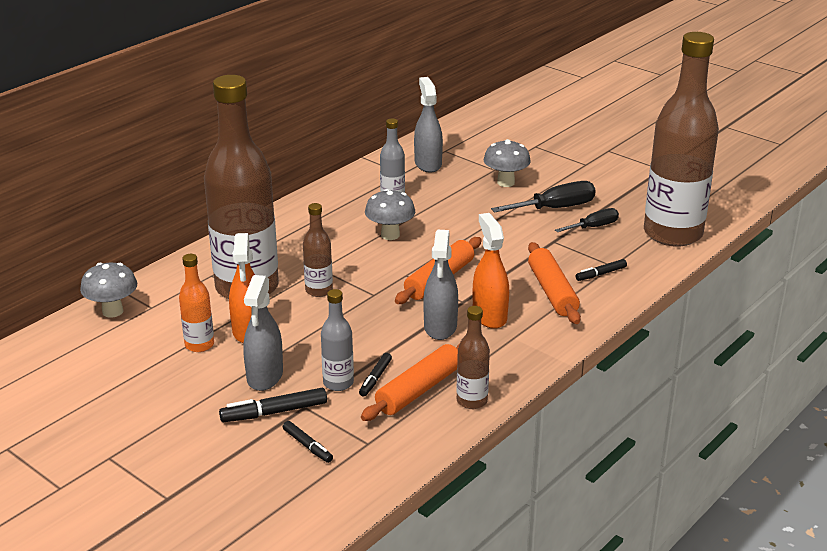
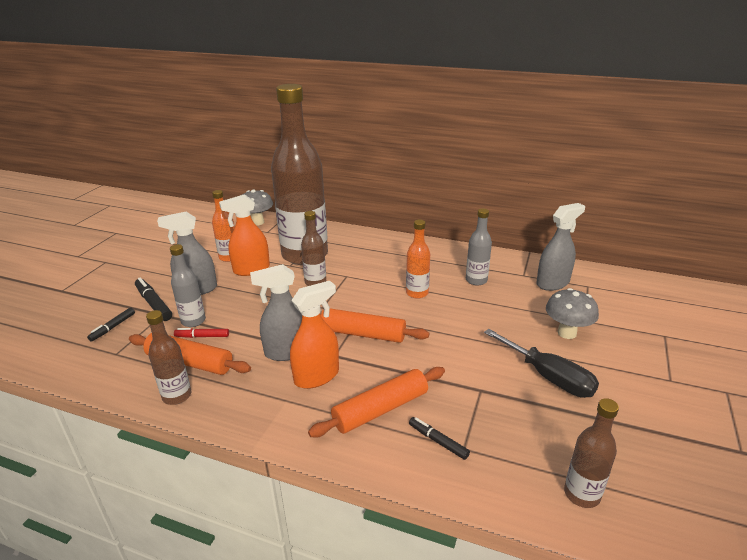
camera: 70 degrees right, 0 degrees up
black marker [359,353,392,396] -> red marker [174,328,229,338]
grey mushroom [365,189,415,240] -> orange bottle [406,220,430,299]
black screwdriver [555,208,619,232] -> none
brown bottle [644,32,719,247] -> brown bottle [564,398,619,508], size x0.43

